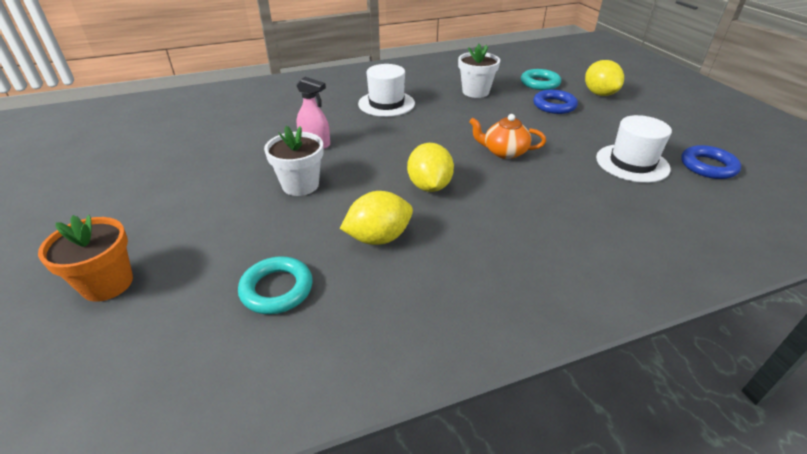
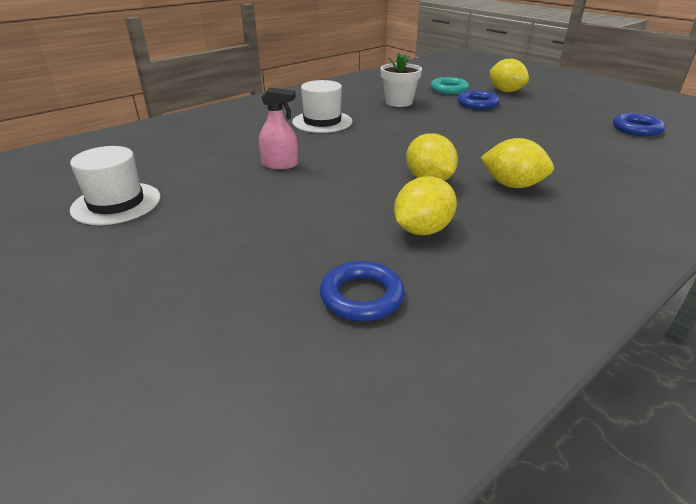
camera: 20 degrees left, 5 degrees down
orange flower pot [38,215,133,302] -> none
turquoise ring [238,256,313,314] -> blue ring [320,261,405,321]
white flower pot [264,126,324,196] -> none
orange teapot [469,114,546,159] -> none
white hat [596,115,672,183] -> white hat moved to [70,146,160,225]
none -> yellow lemon [480,138,554,188]

